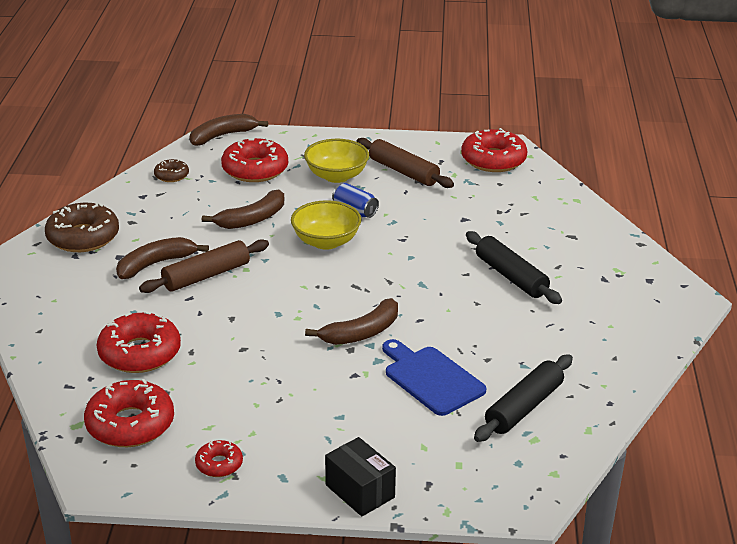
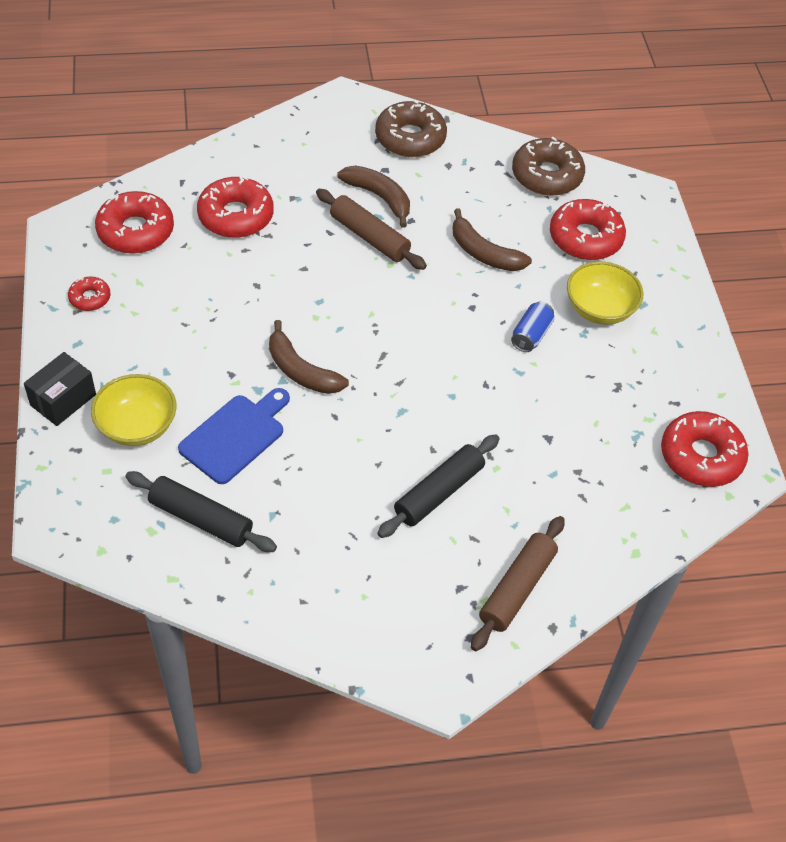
camera: 75 degrees right, 20 degrees up
brown donut [154,159,189,182] -> brown donut [512,137,585,196], size x1.93
brown banana [190,114,268,146] -> none
yellow bowl [291,200,361,250] -> yellow bowl moved to [91,374,177,446]
brown rolling pin [357,138,454,188] -> brown rolling pin moved to [471,516,565,651]

